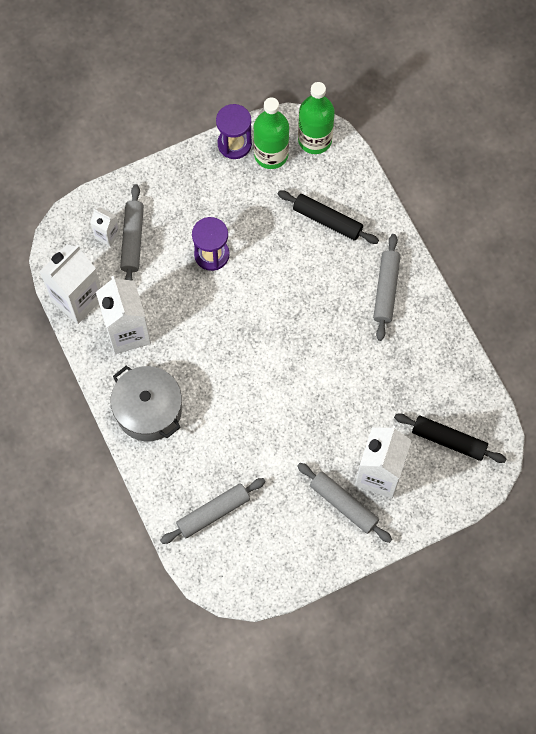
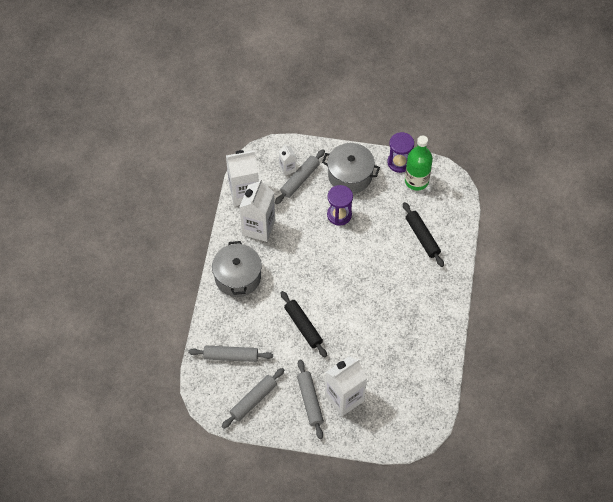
camera: 35 degrees right, 10 degrees down
green bottle [298,82,335,154] -> none
grey rolling pin [373,234,401,341] -> grey rolling pin moved to [221,368,284,429]
black rolling pin [394,413,506,463] -> black rolling pin moved to [280,291,327,357]
none -> grey pot [322,143,380,194]

